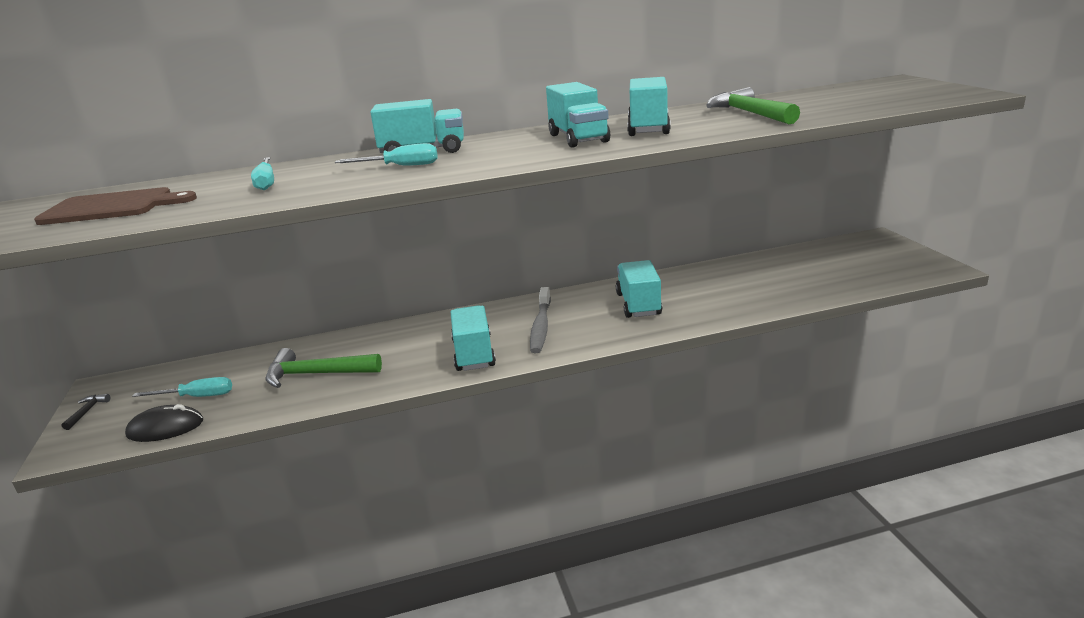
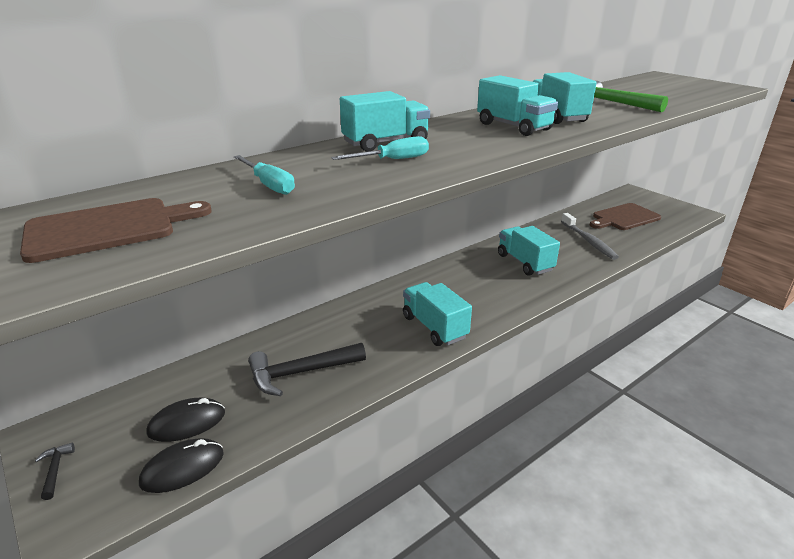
camera: 25 degrees left, 5 degrees up
turquoise screwdriver [132,377,232,397] -> black mouse [146,398,225,442]
green hammer [265,348,382,388] -> black hammer [248,343,366,396]
grey toothbrush [530,287,551,353] -> grey toothbrush moved to [561,213,619,260]
none -> brown cutting board [590,203,662,230]

